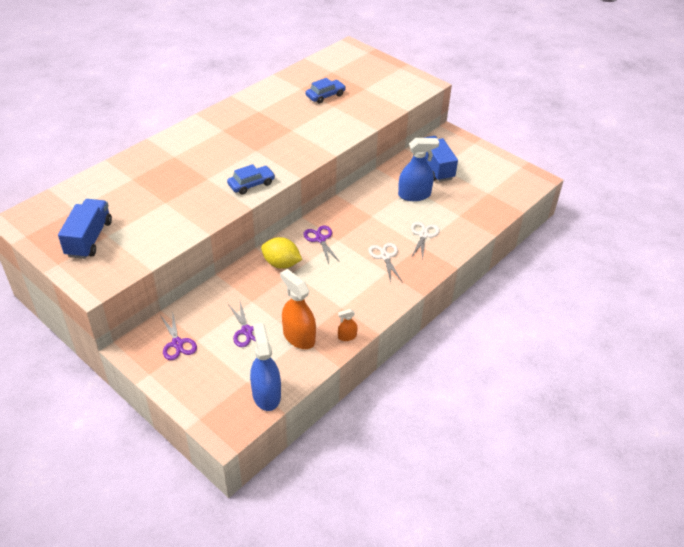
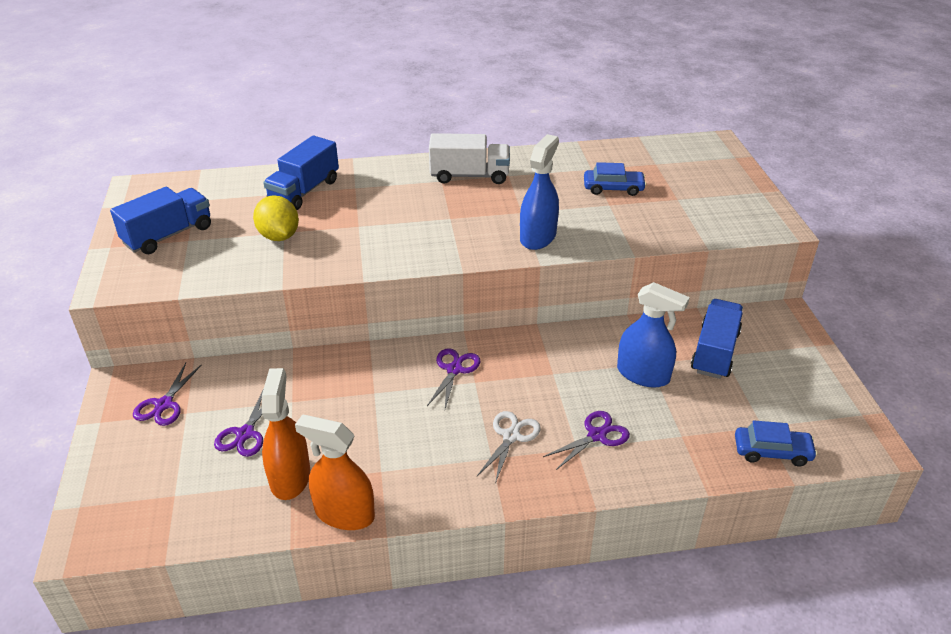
camera: 40 degrees right, 5 degrees down
blue car [227,164,275,195] -> blue car moved to [735,420,817,467]
blue spray bottle [250,323,281,411] -> blue spray bottle moved to [520,134,559,250]
yellow lemon [261,237,302,269] -> yellow lemon moved to [253,195,299,241]
orange spray bottle [338,309,358,341] -> orange spray bottle [295,414,375,530], size x2.08
white scissors [411,222,440,260] -> purple scissors [543,411,630,470]
none -> blue truck [263,136,339,210]
none -> white truck [429,133,510,184]

